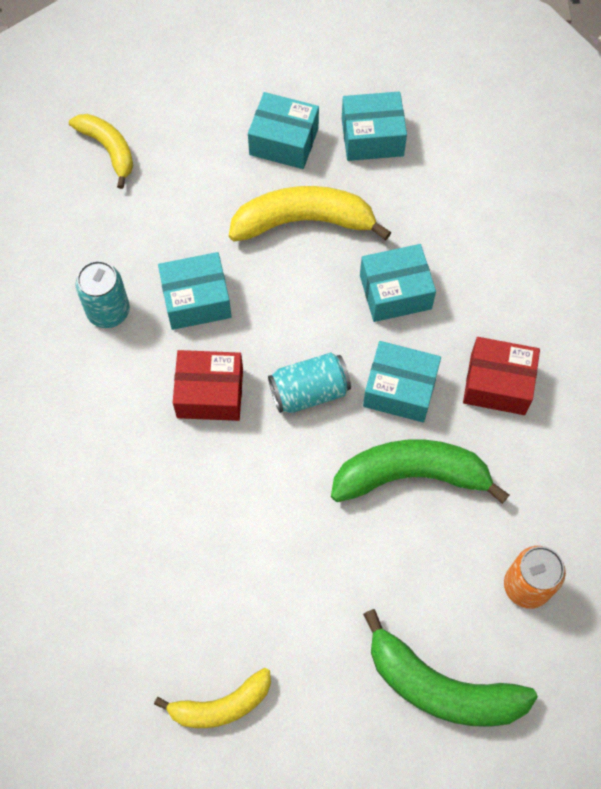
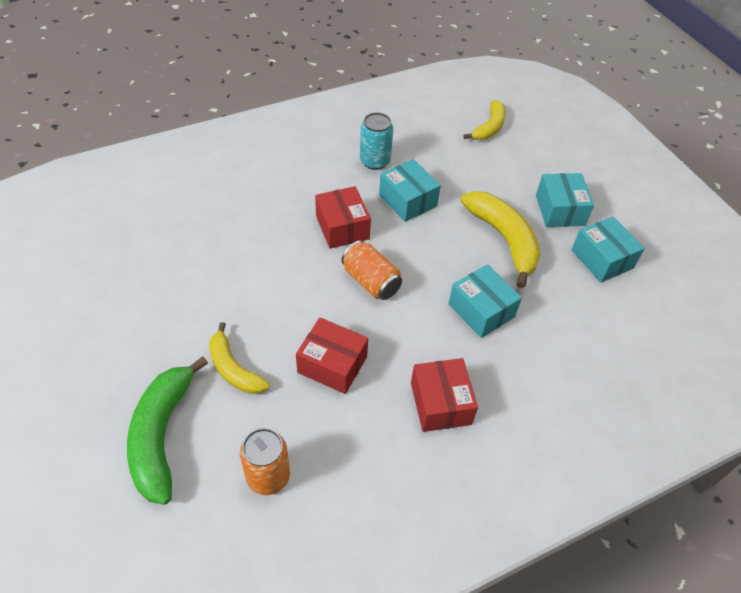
camera: 65 degrees right, 15 degrees down
yellow banana [154,668,271,728] -> yellow banana moved to [209,322,270,394]
turquoise can [268,353,351,413] -> orange can [341,241,402,300]
green banana [331,440,509,504] -> red box [296,317,368,394]
turquoise box [363,341,441,422] -> none

